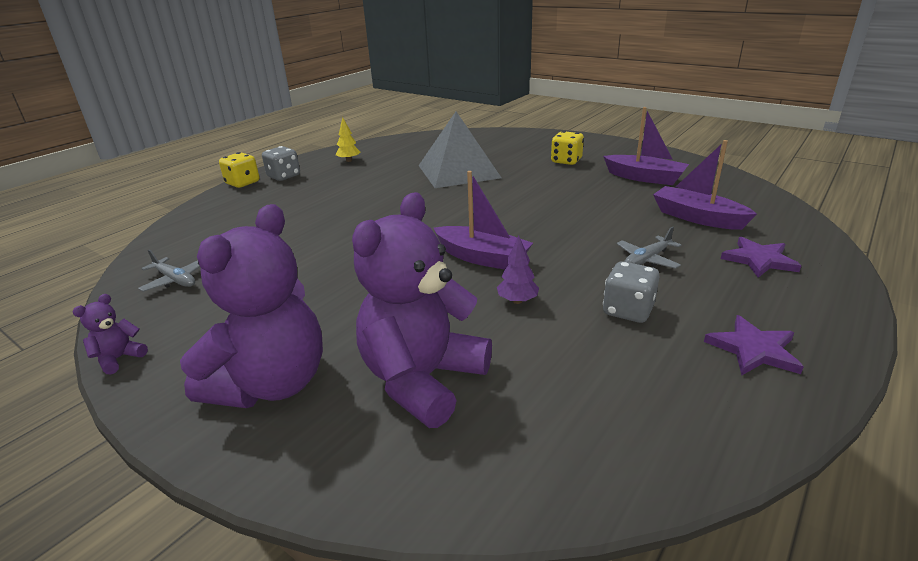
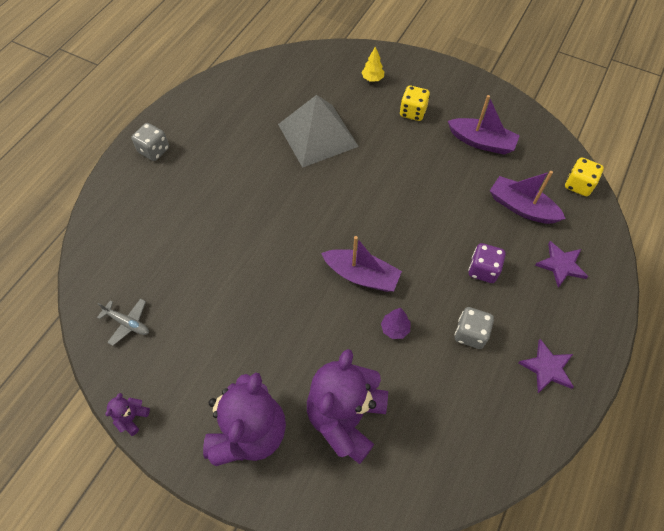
camera: 10 degrees left, 30 degrees up
yellow dice [219,152,259,188] -> yellow dice moved to [565,157,604,196]
yellow tree [336,117,360,162] -> yellow tree moved to [361,46,384,82]
grey plane [617,227,681,269] -> purple dice [468,243,506,283]

